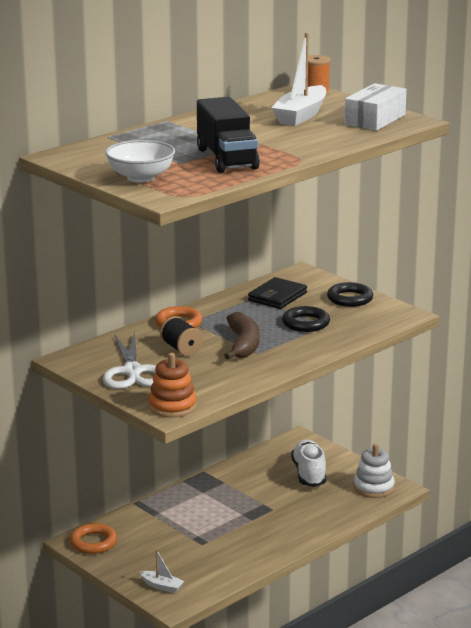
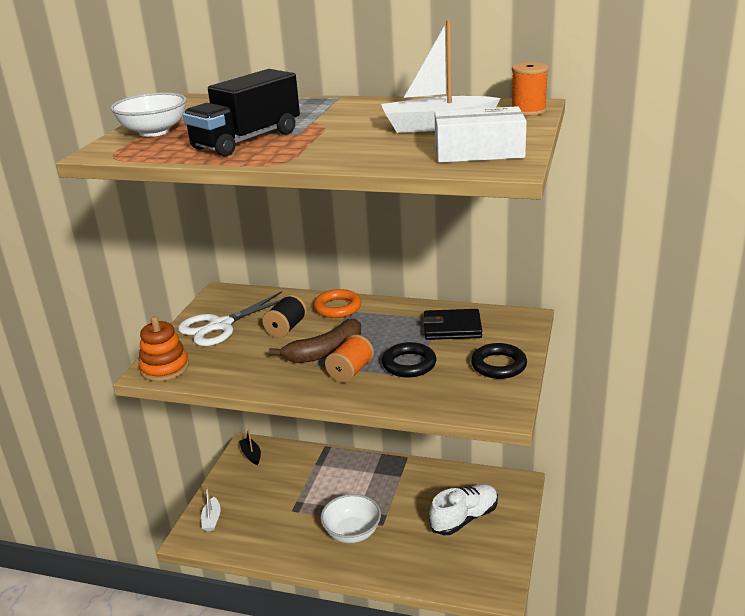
camera: 60 degrees right, 5 degrees up
orange ring [70,523,117,554] -> black boat [239,429,261,465]
white stacking toy [354,443,395,498] -> none
none -> white bowl [320,494,381,543]
none -> orange spool [325,334,374,383]

